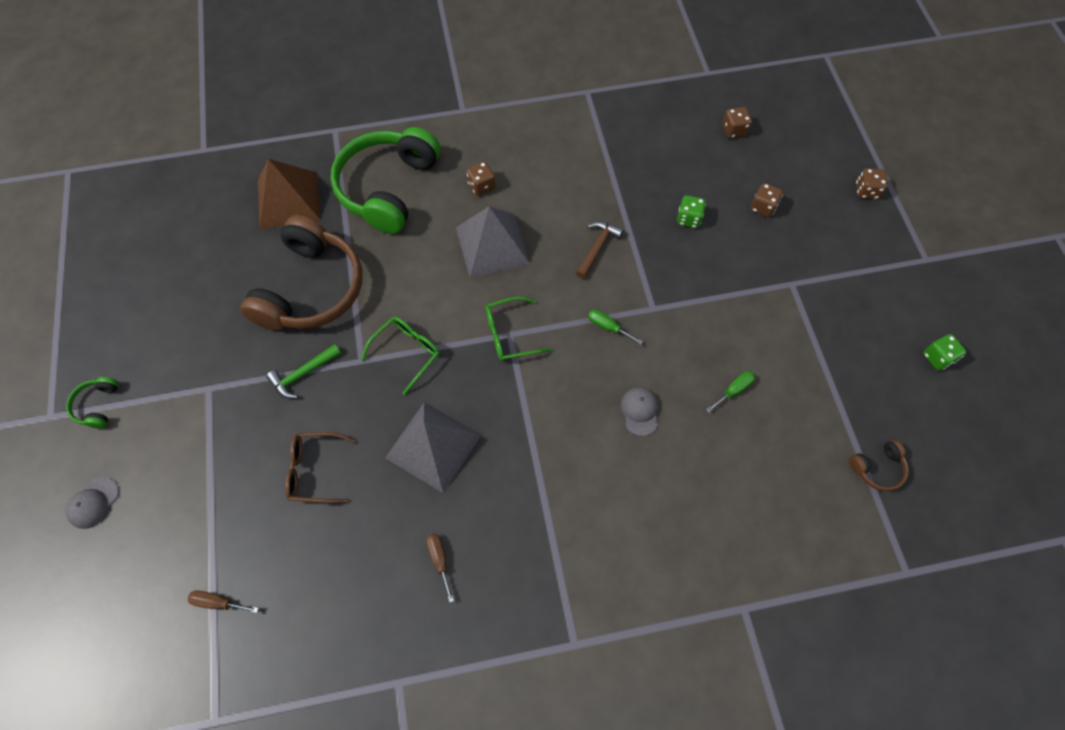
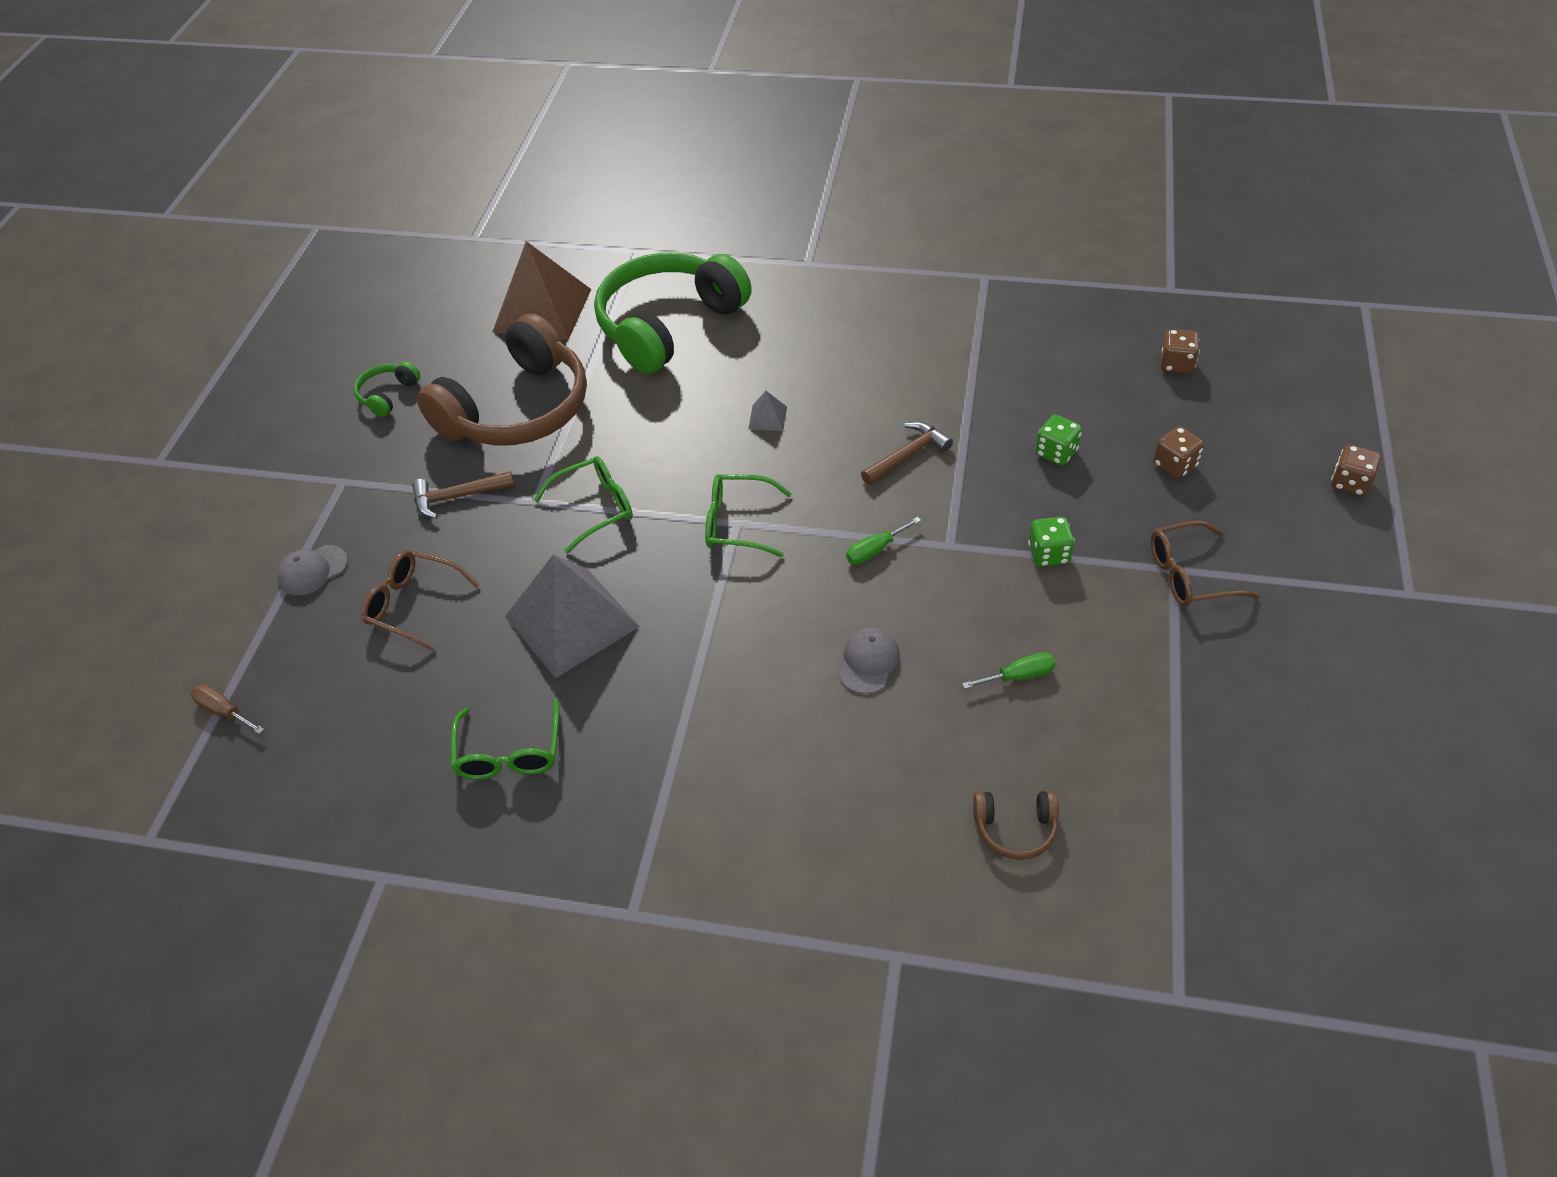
camera: 25 degrees right, 15 degrees down
grey cap [65,477,119,529] -> grey cap moved to [277,545,348,595]
green headphones [66,377,119,429] -> green headphones moved to [354,362,420,417]
green hammer [266,344,341,399] -> brown hammer [412,471,514,519]
brown screwdriver [426,533,454,603] -> green glasses [451,699,560,780]
grey pyramid [456,206,530,278] -> grey pyramid [748,391,787,431], size x0.40
brown dice [466,162,495,196] -> none
green screwdriver [588,309,643,345] -> green screwdriver turned 90 degrees counterclockwise [846,517,921,564]
brown headphones [849,440,909,491] -> brown headphones moved to [973,791,1059,860]
green dice [923,334,966,371] -> green dice moved to [1028,517,1075,567]
none -> brown glasses [1150,520,1260,607]

